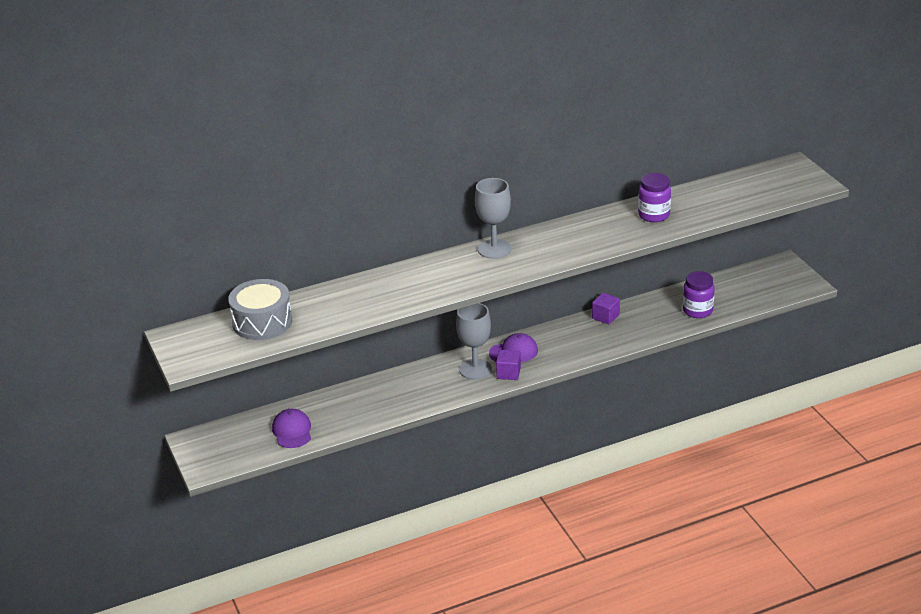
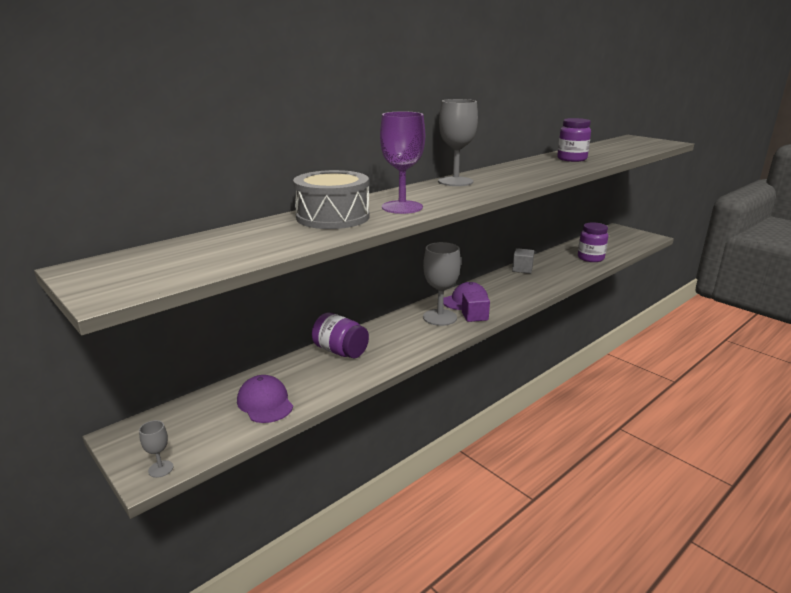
camera: 20 degrees left, 10 degrees down
grey drum [228,279,292,340] -> grey drum moved to [293,170,369,229]
purple cube [592,293,620,324] -> grey cube [512,248,534,274]
none -> grey goblet [139,420,173,478]
none -> purple jar [312,312,369,358]
none -> purple goblet [380,112,425,214]

